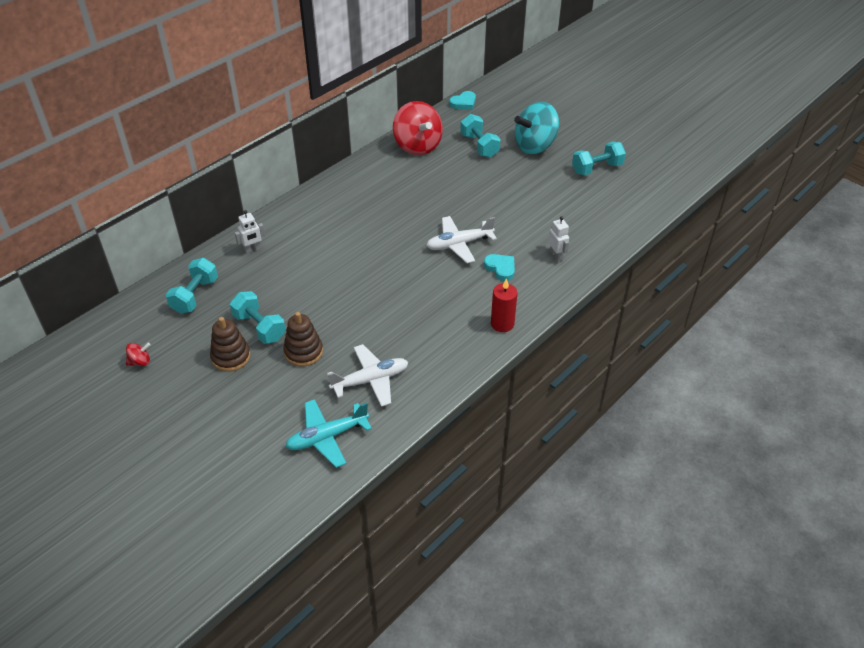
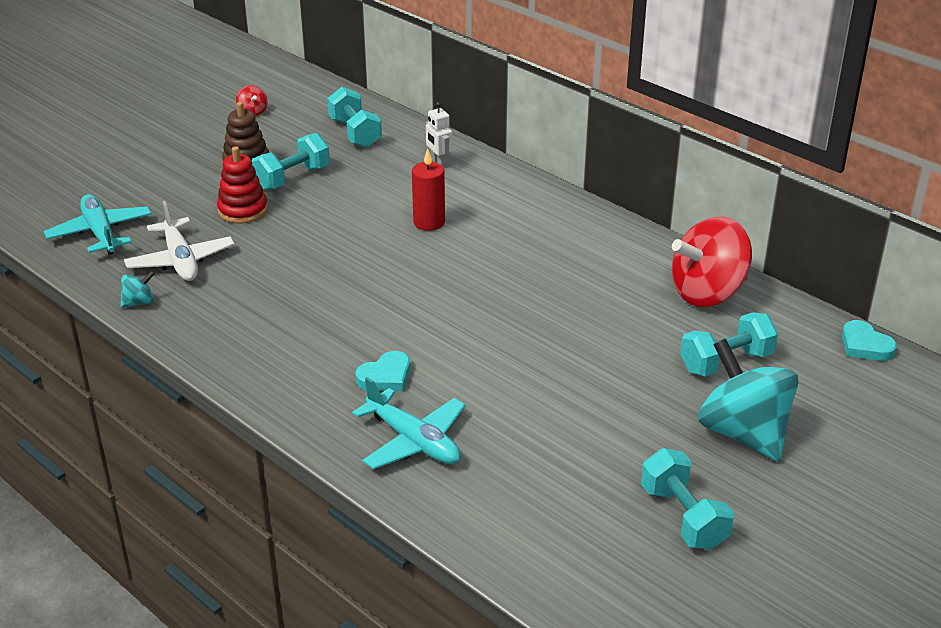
camera: 90 degrees right, 10 degrees down
turquoise dumbbell [166,258,218,314] -> turquoise dumbbell turned 45 degrees clockwise [327,87,382,148]
brown stacking toy [283,312,323,366] -> red stacking toy [217,146,268,223]
white plane [426,216,497,263] -> none
red candle [491,278,518,332] -> red candle moved to [412,148,445,231]
white robot [548,216,569,262] -> turquoise plane [352,377,466,469]
none -> turquoise spinning top [120,271,155,308]

